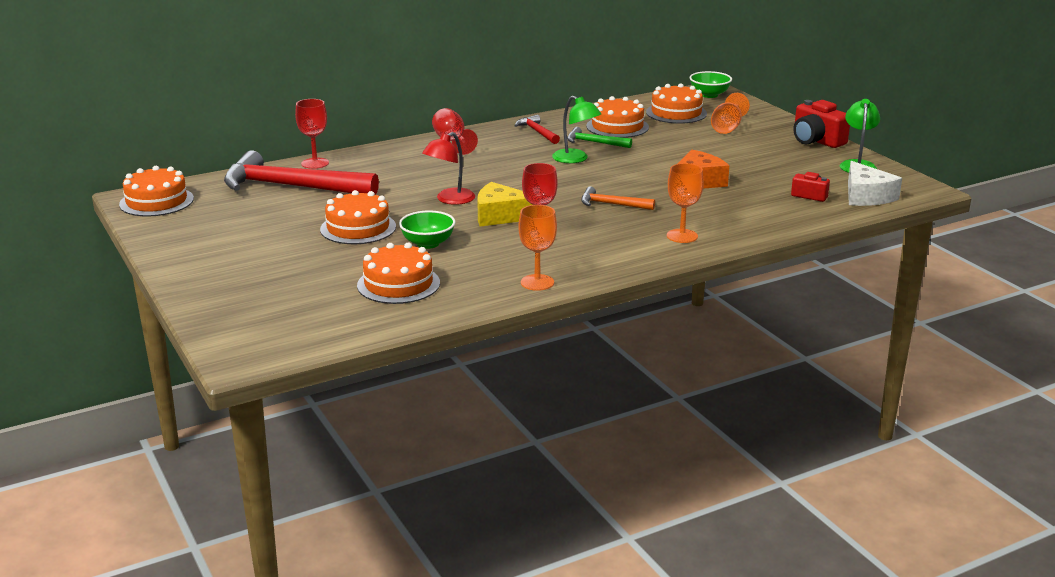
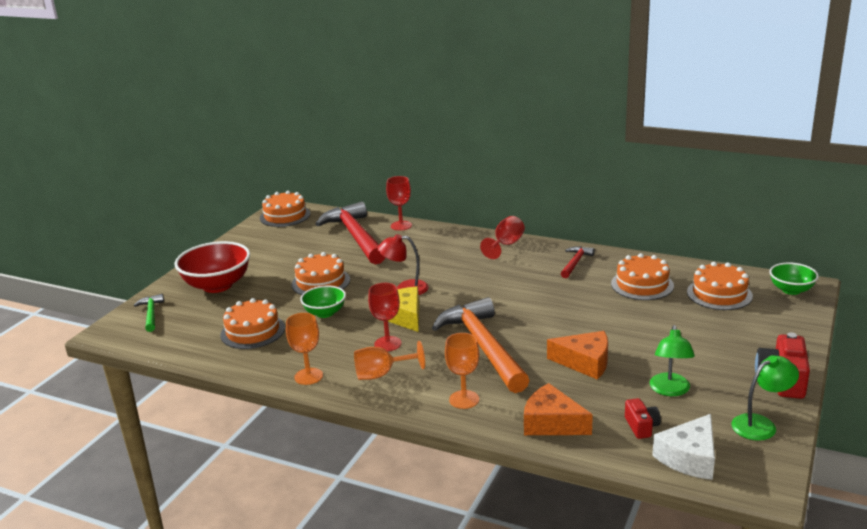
camera: 55 degrees right, 0 degrees up
green lamp [552,96,601,163] -> green lamp moved to [650,325,695,396]
green hammer [567,127,632,148] -> green hammer moved to [133,294,164,332]
orange hammer [581,186,655,210] -> orange hammer [432,297,530,393], size x2.17
orange goblet [711,93,750,134] -> orange goblet moved to [354,341,425,380]
none -> red bowl [174,241,250,293]
none -> orange cheese [524,383,593,435]

